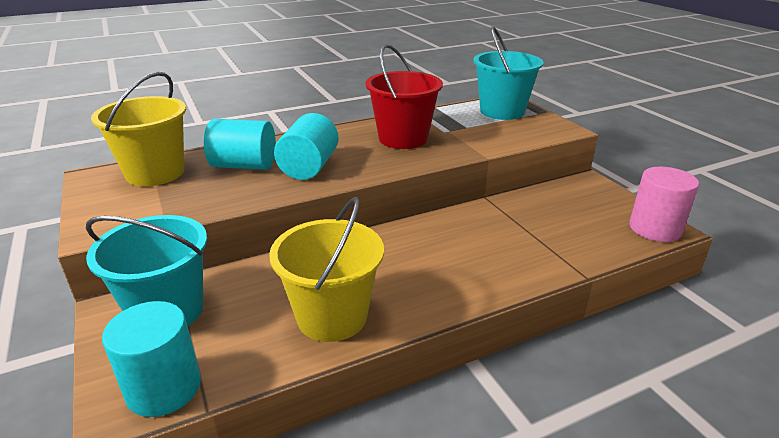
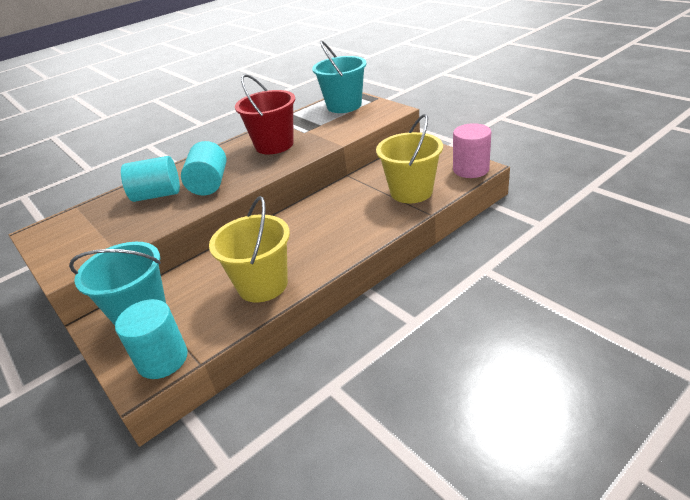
camera: 10 degrees left, 5 degrees up
yellow bucket [91,72,186,186] -> yellow bucket moved to [376,114,443,203]

